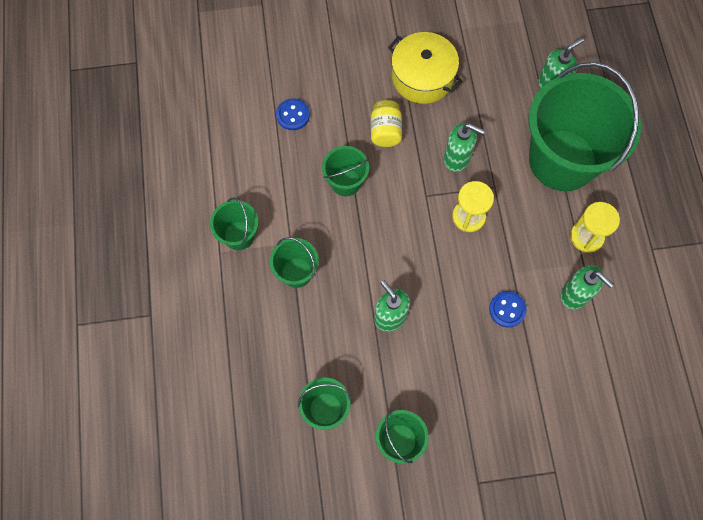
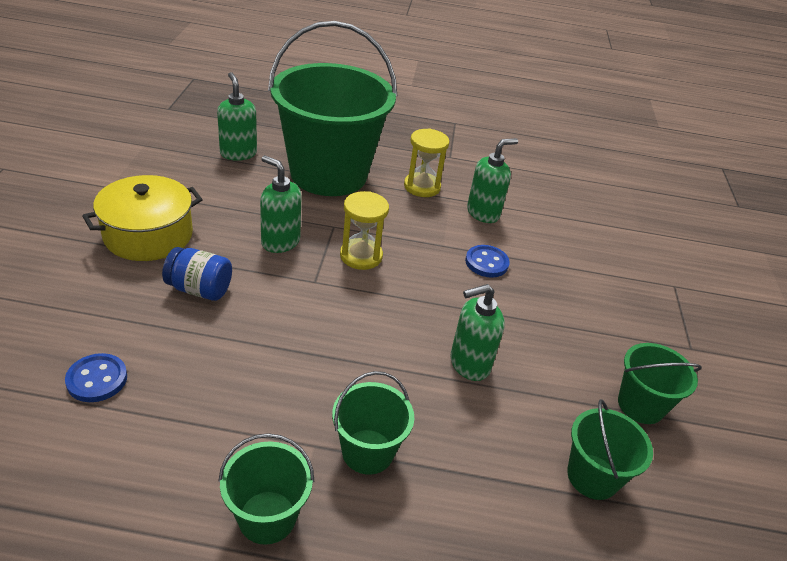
camera: 80 degrees left, 30 degrees down
green bucket [322,146,369,196] -> none
yellow jar [371,100,402,147] -> blue jar [162,247,232,301]
green soap dispenser [444,123,485,172] -> green soap dispenser turned 90 degrees counterclockwise [260,155,302,253]

